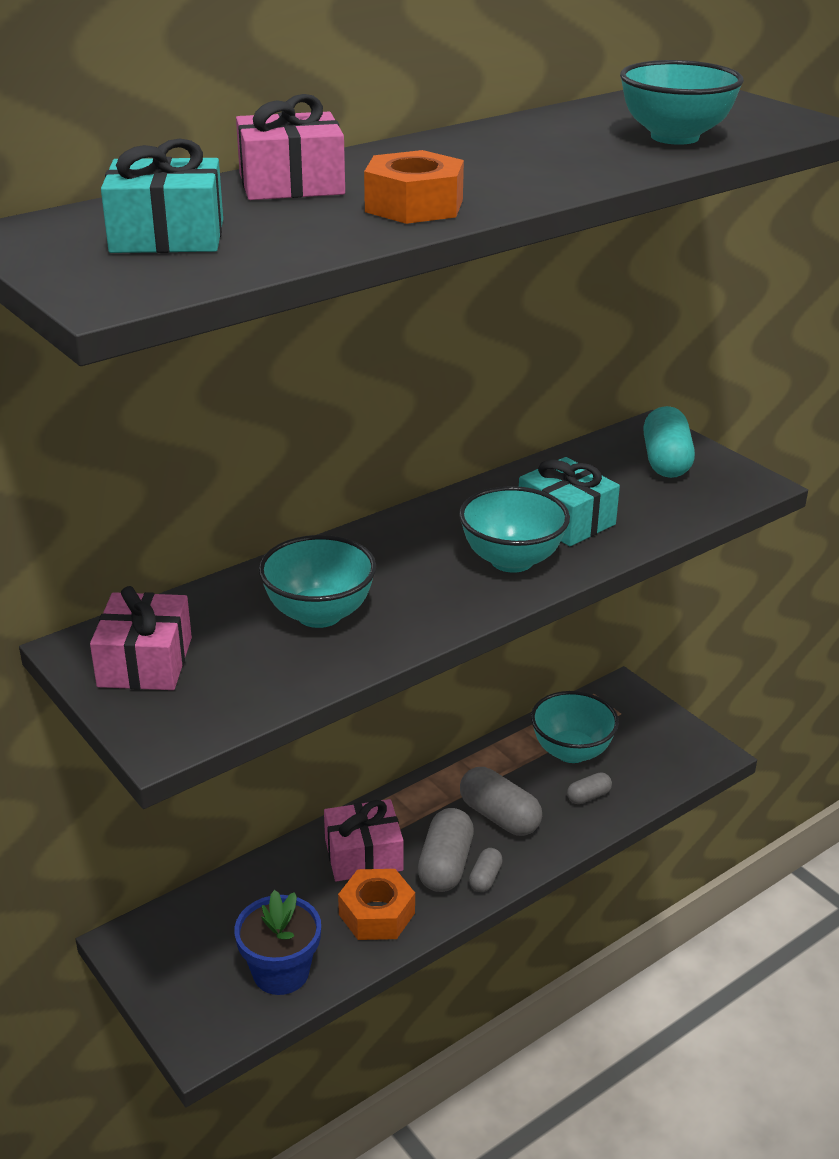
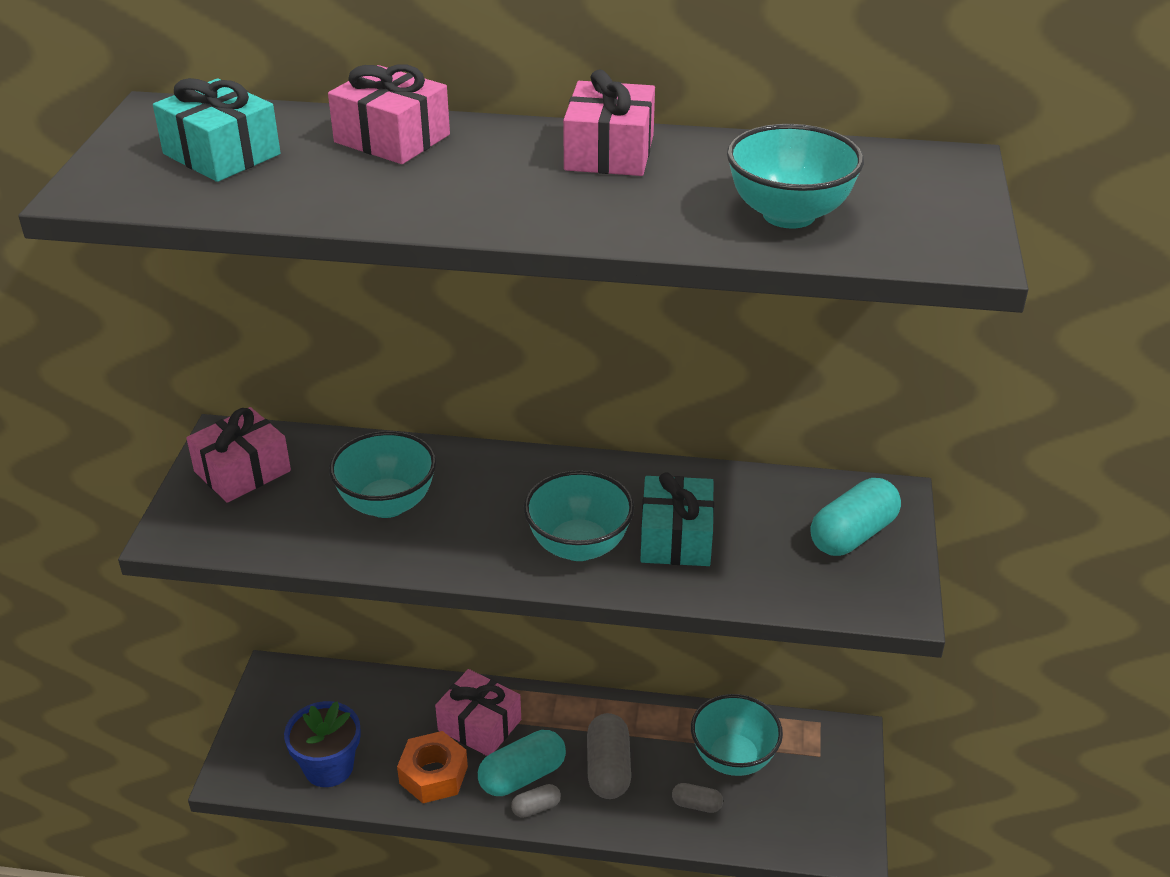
camera: 45 degrees right, 5 degrees up
orange nut [364,150,464,224] -> none
grey capsule [418,808,474,892] -> turquoise capsule [478,730,566,796]
none -> pink gift [563,70,655,176]

